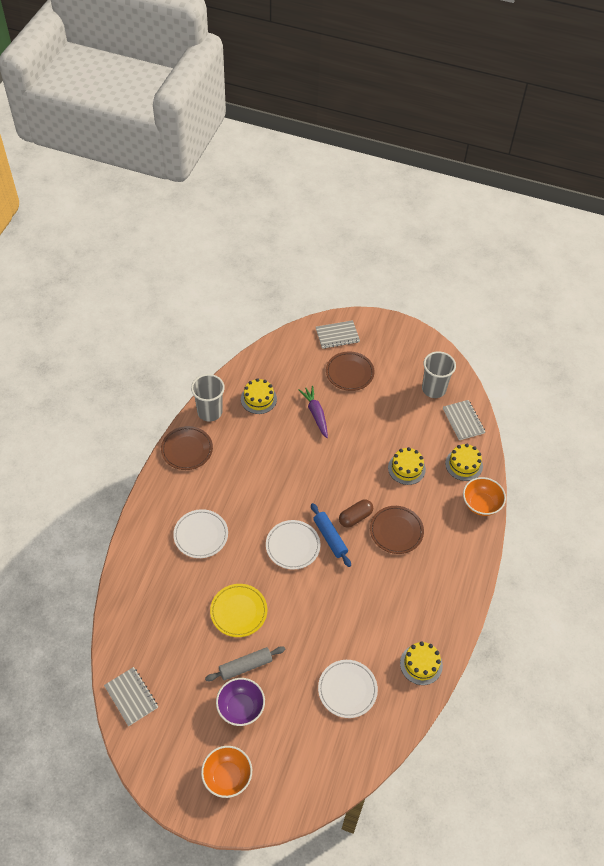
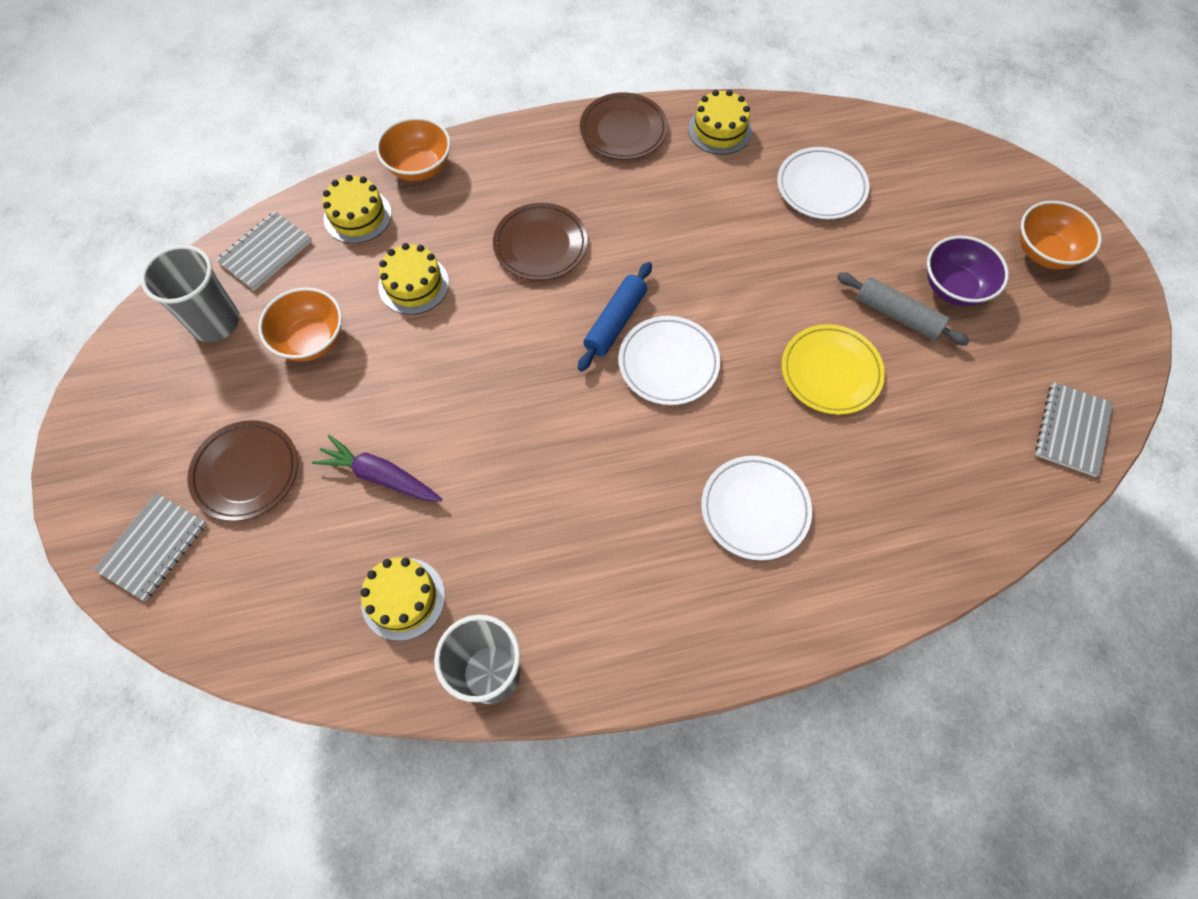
camera: 120 degrees left, 10 degrees up
brown plate [161,426,213,470] -> brown plate moved to [580,92,668,160]
purple carrot [299,386,328,438] -> purple carrot turned 75 degrees clockwise [312,435,442,502]
grey notebook [316,320,360,349] -> grey notebook turned 75 degrees clockwise [93,493,207,601]
brown capsule [339,499,373,527] -> none
none -> orange bowl [258,287,342,361]

